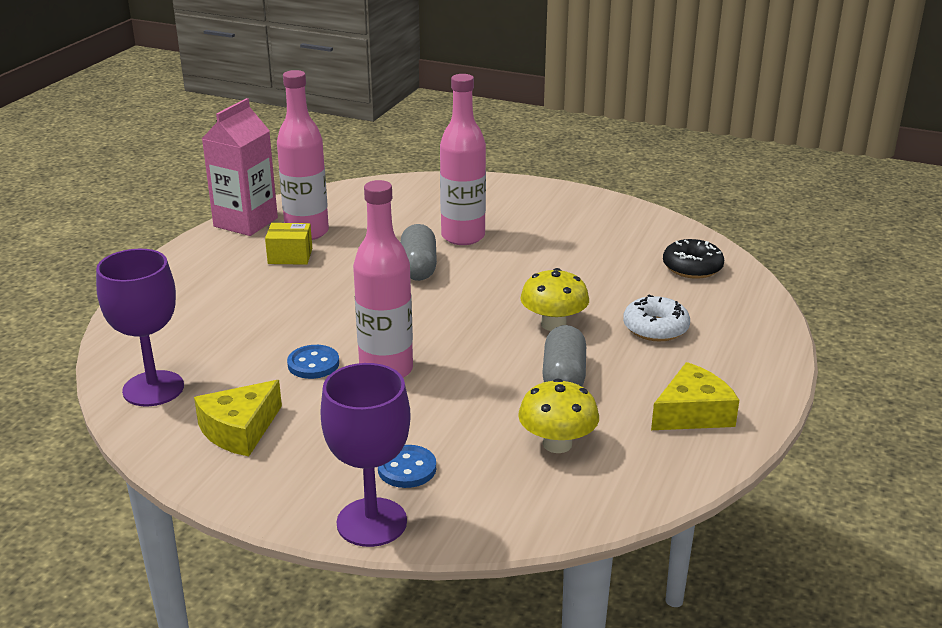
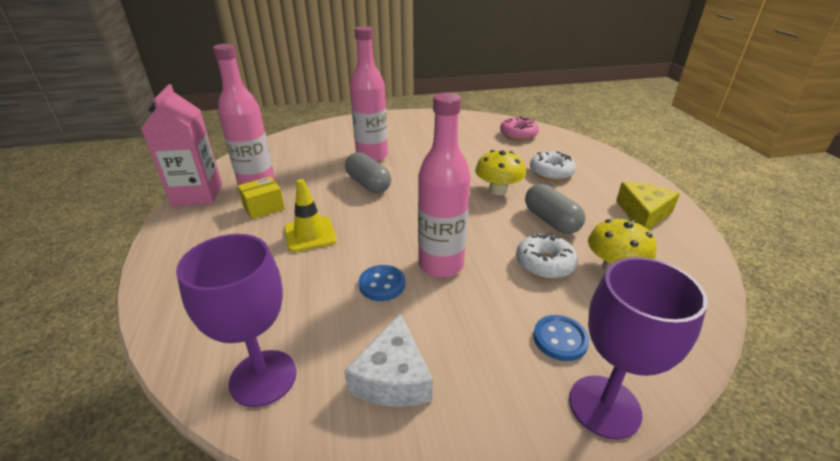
camera: 35 degrees left, 5 degrees up
yellow cheese [194,380,282,457] -> white cheese [344,313,433,407]
black donut [663,239,724,279] -> pink donut [500,117,539,141]
none -> yellow traffic cone [284,179,336,252]
none -> white donut [516,234,578,279]

